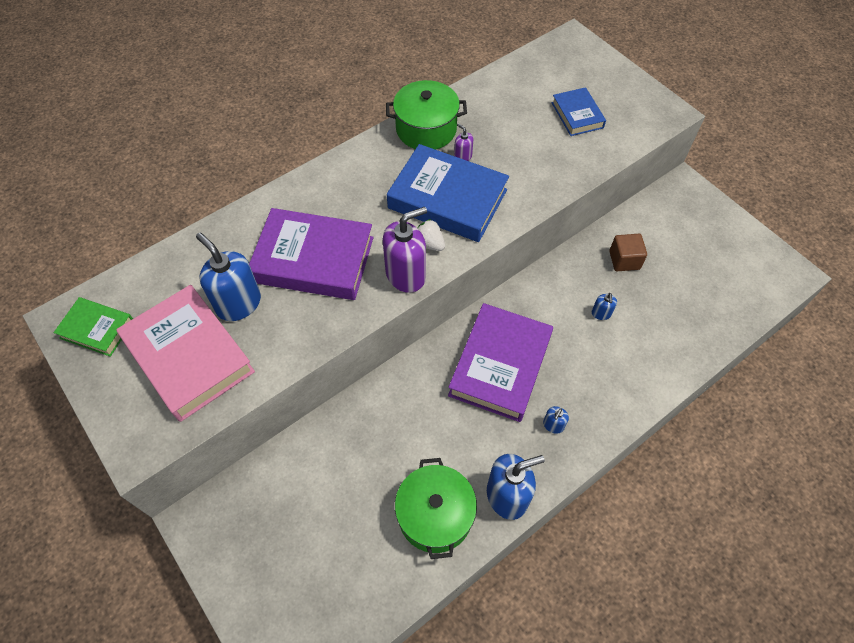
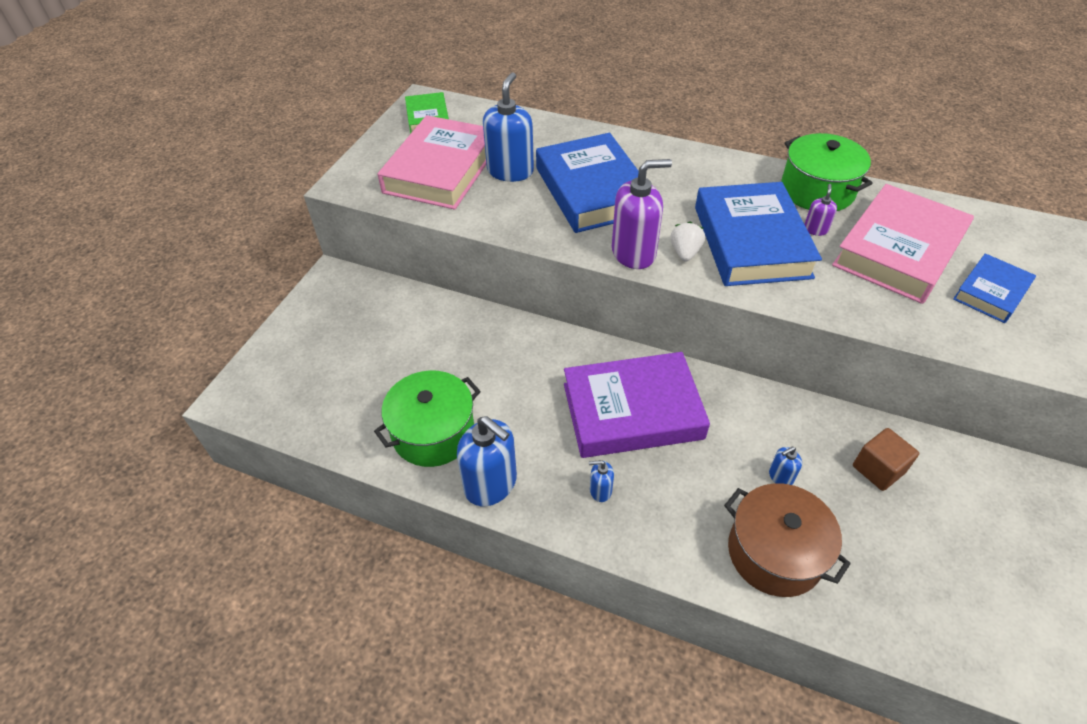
camera: 60 degrees right, 10 degrees down
purple book [249,208,373,300] -> blue book [536,133,639,233]
purple soap dispenser [383,207,427,293] -> purple soap dispenser turned 45 degrees counterclockwise [612,159,672,269]
none -> brown pot [724,483,851,597]
none -> pink book [832,184,974,304]

